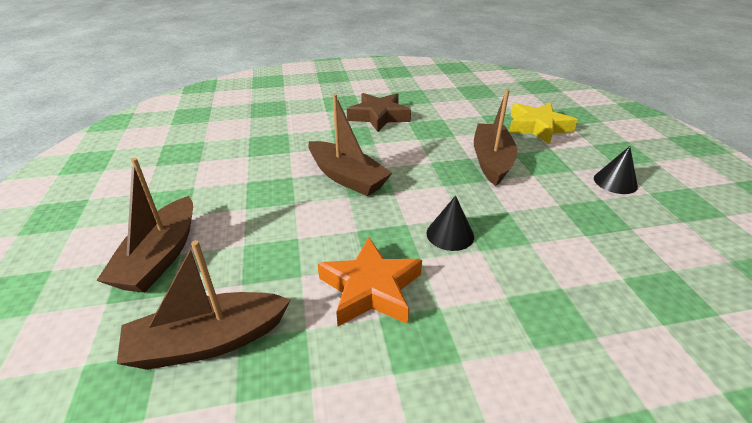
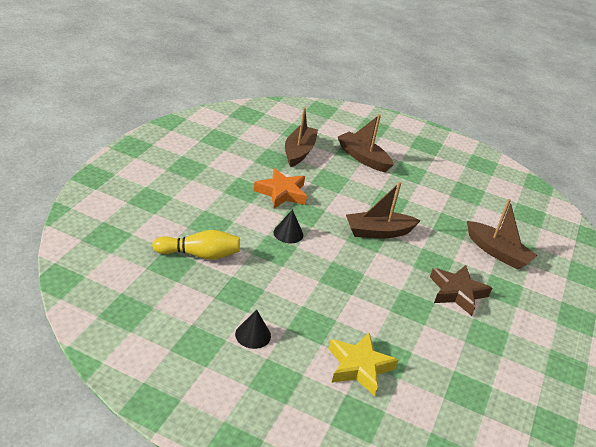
camera: 120 degrees right, 0 degrees up
brown boat [474,89,517,186] -> brown boat moved to [467,199,538,269]
none -> yellow bowling pin [152,230,240,260]

